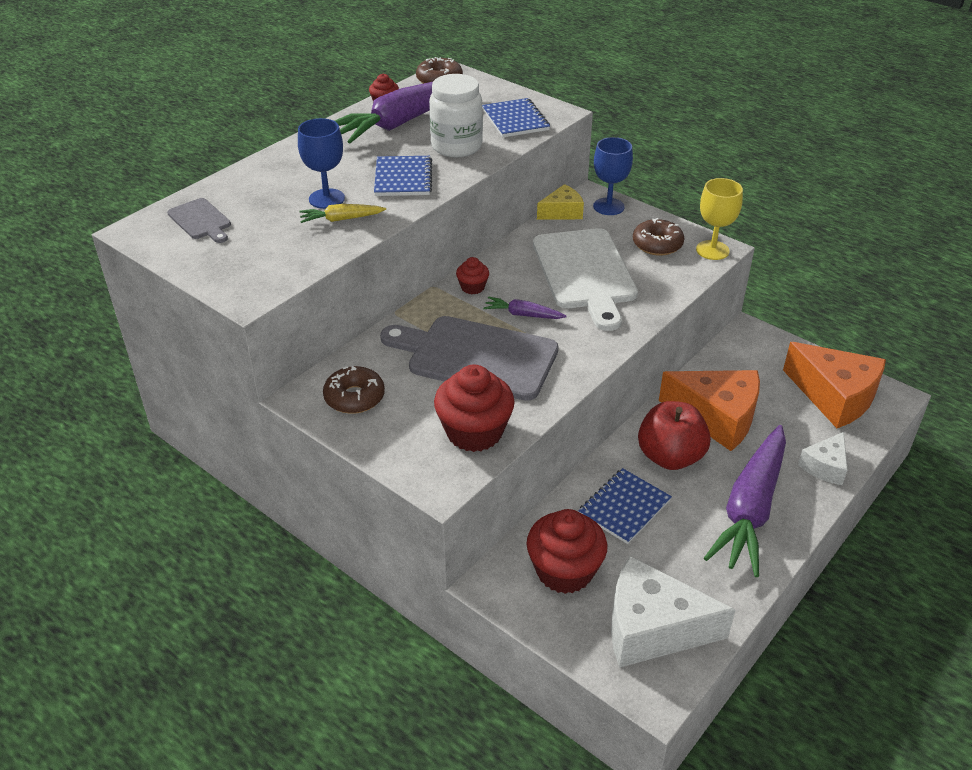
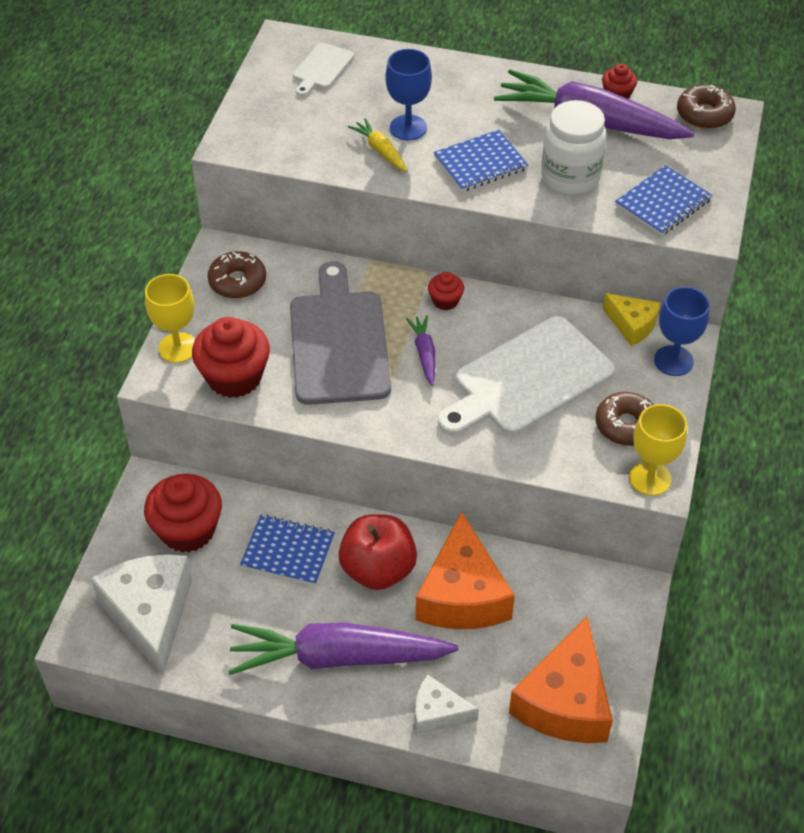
camera: 65 degrees right, 10 degrees up
grey cutting board [167,198,231,243] -> white cutting board [293,43,354,96]
none -> yellow goblet [145,274,195,363]

